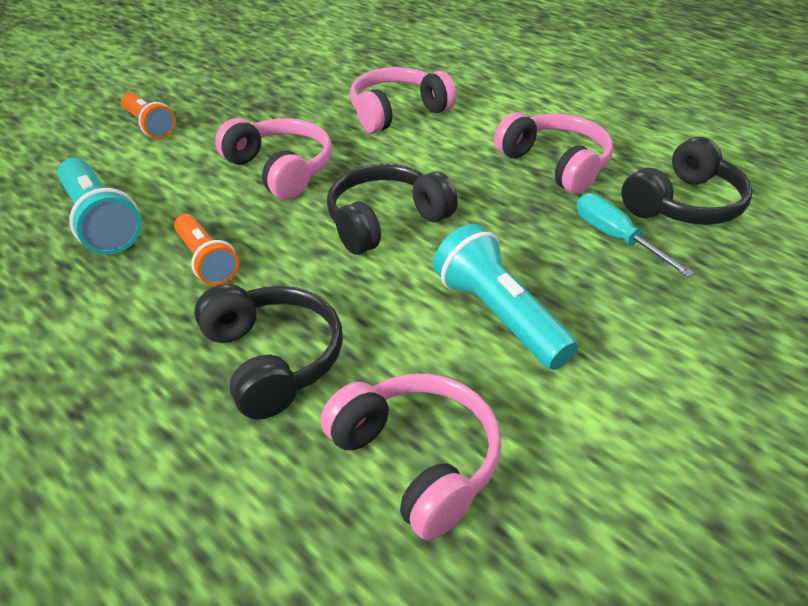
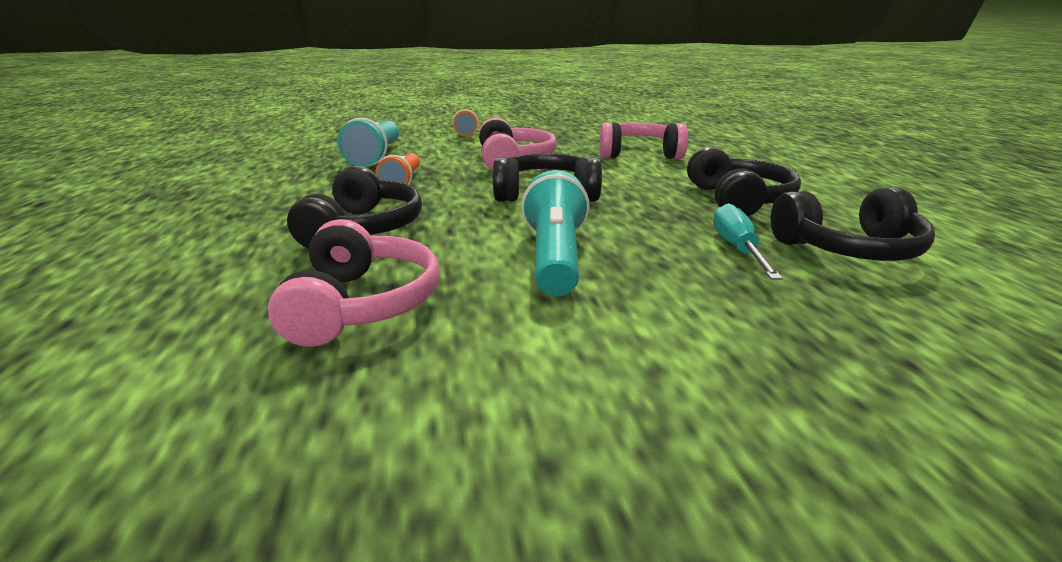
camera: 35 degrees right, 15 degrees down
pink headphones [494,112,613,194] -> black headphones [687,146,801,216]

